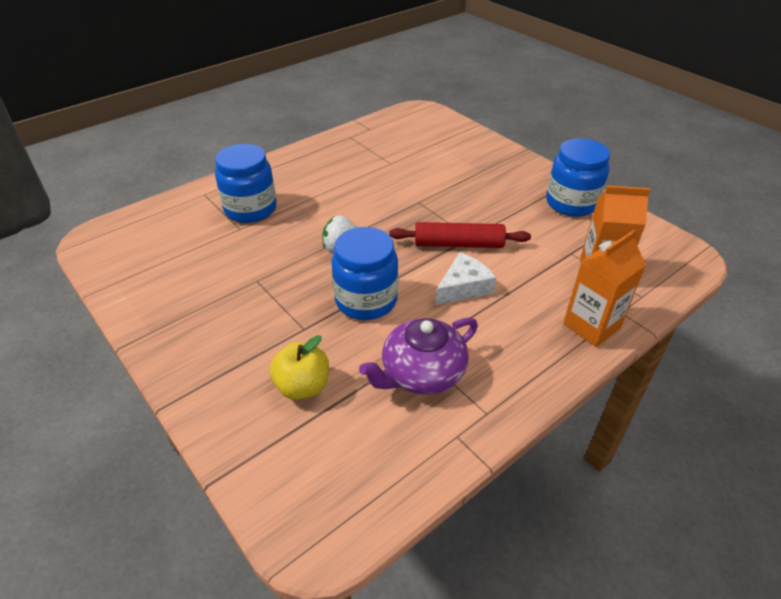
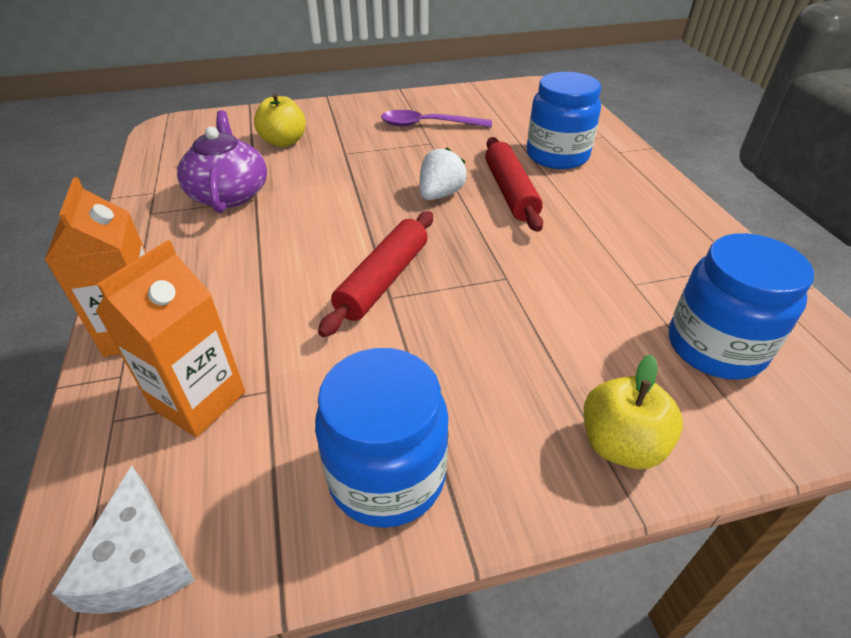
camera: 115 degrees right, 0 degrees up
blue jar [331,227,398,320] -> blue jar moved to [669,233,814,380]
white cheese [435,252,496,305] -> white cheese moved to [52,465,195,614]
none -> purple spoon [381,110,492,127]
none -> red rolling pin [485,137,543,232]
none -> yellow apple [584,354,683,469]

